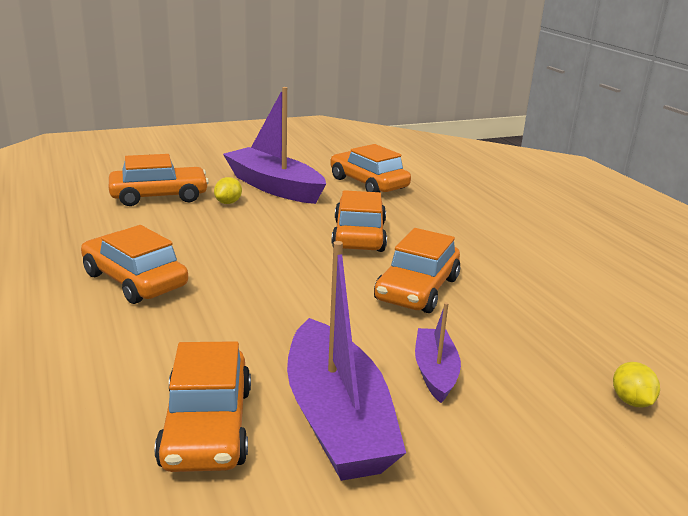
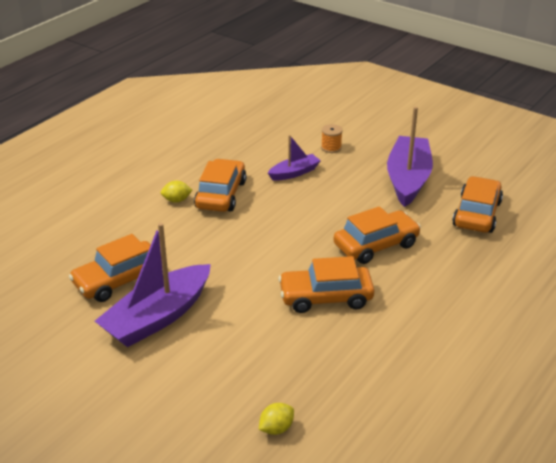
camera: 60 degrees right, 10 degrees up
orange car [109,154,209,206] -> orange spool [321,124,343,153]
yellow lemon [214,177,242,204] -> yellow lemon moved to [161,180,192,203]
purple boat [415,302,461,403] -> purple boat moved to [268,135,321,181]

